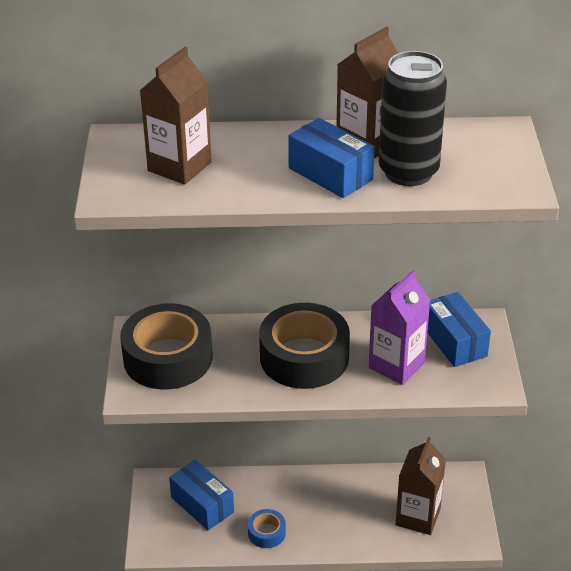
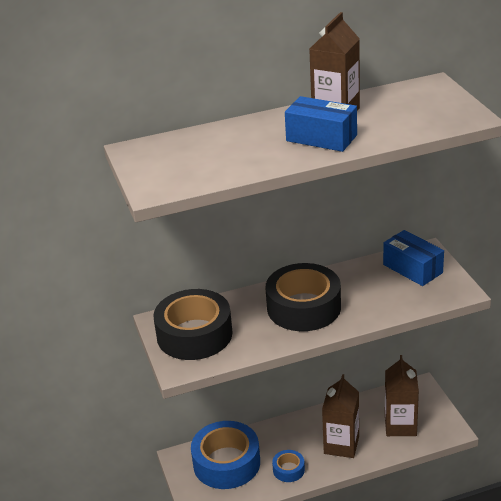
camera: 15 degrees left, 5 degrees down
brown carton [140,47,212,185] -> brown carton moved to [322,374,359,458]
blue box [169,460,234,530] -> blue tape [191,421,260,489]
purple carton [369,270,431,385] -> none
black can [379,51,447,186] -> none

